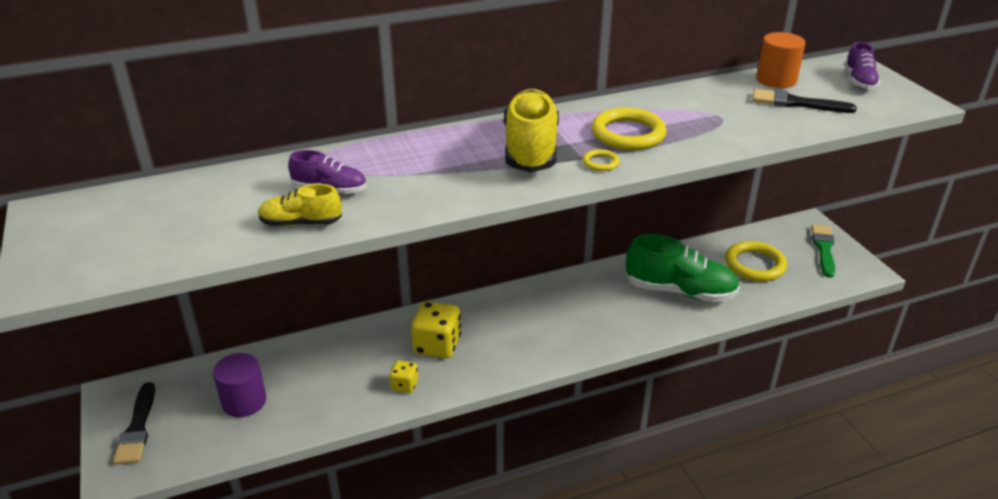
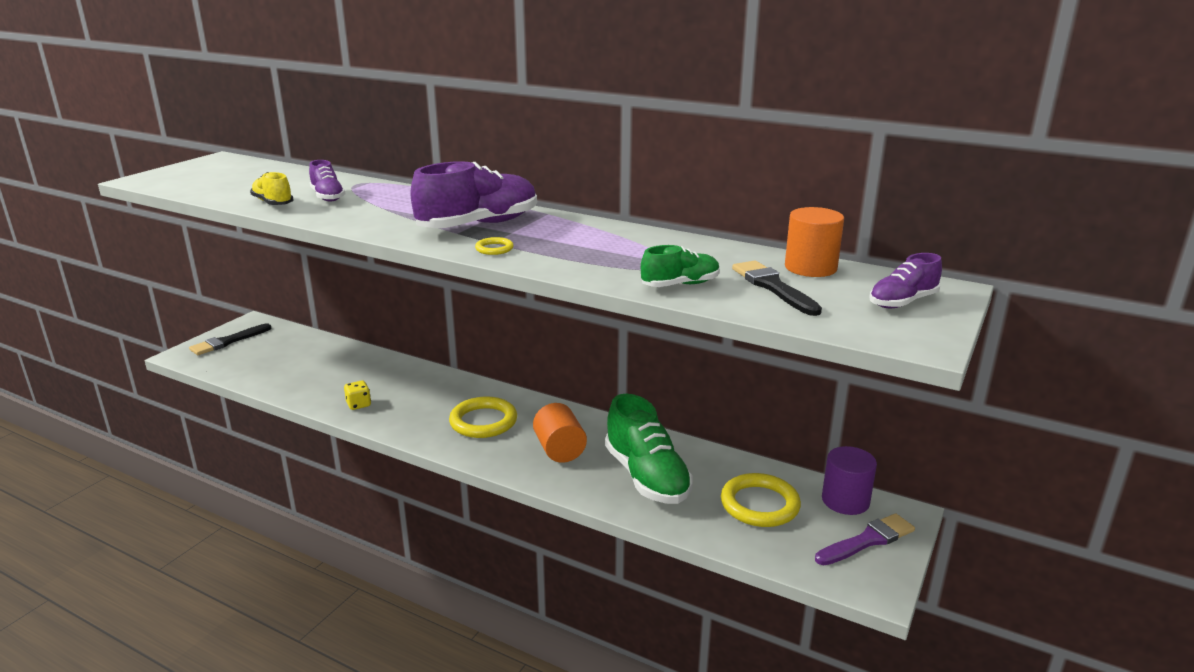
camera: 50 degrees right, 10 degrees down
purple cylinder [213,353,266,417] -> purple cylinder moved to [822,446,877,515]
yellow dice [411,301,461,359] -> none
yellow shoe [504,89,559,172] -> purple shoe [410,161,537,228]
yellow ring [592,108,667,150] -> yellow ring moved to [449,397,517,438]
green brush [811,225,835,278] -> purple brush [815,513,915,565]
none -> orange cylinder [533,403,587,463]
none -> green shoe [641,245,720,287]

